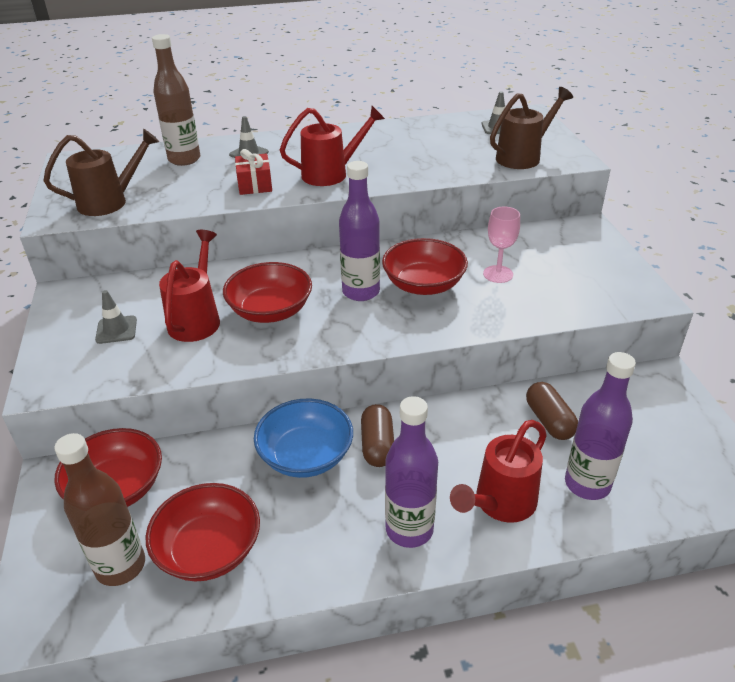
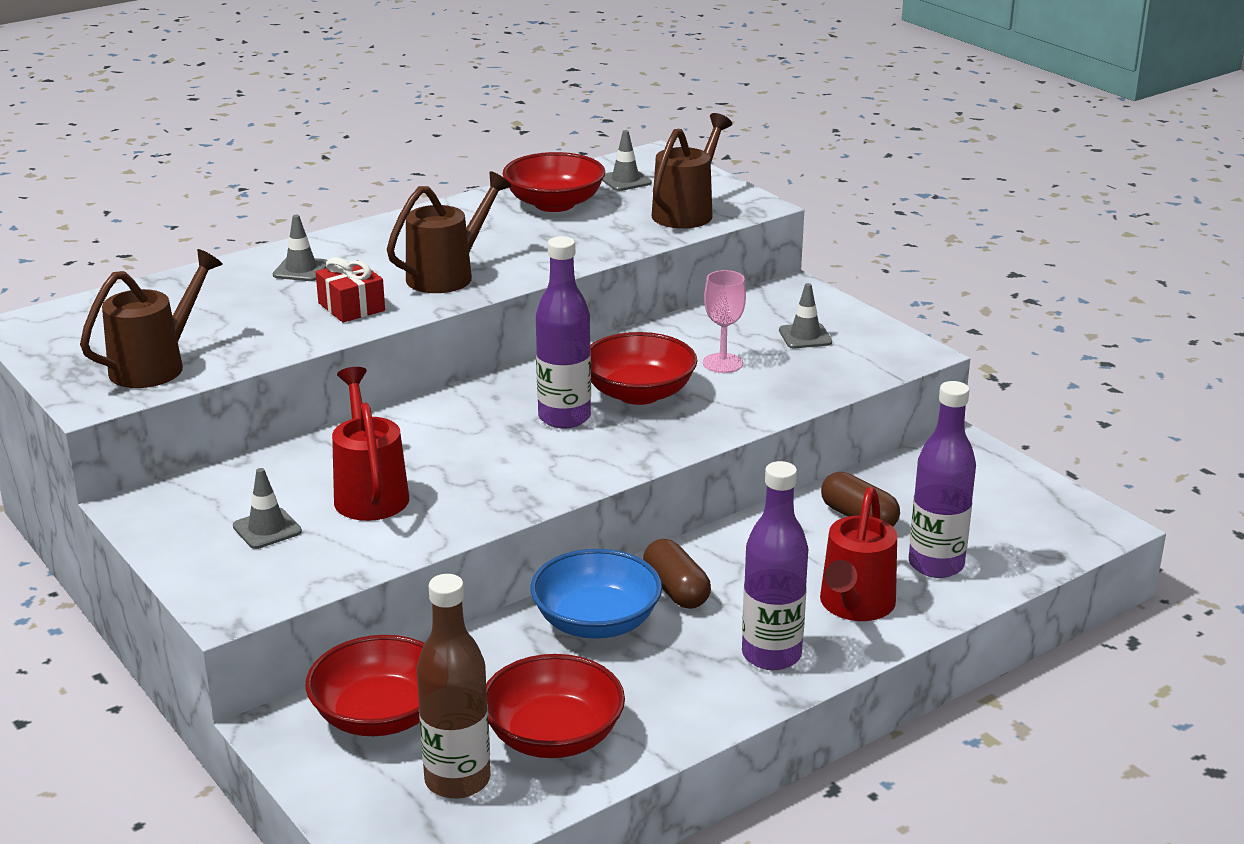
camera: 25 degrees left, 10 degrees down
brown bottle [152,34,201,166] -> none
red bowl [223,262,312,323] -> red bowl moved to [503,152,605,212]
red watering can [280,106,385,186] -> brown watering can [387,171,511,293]
none -> grey traffic cone [779,283,832,348]

